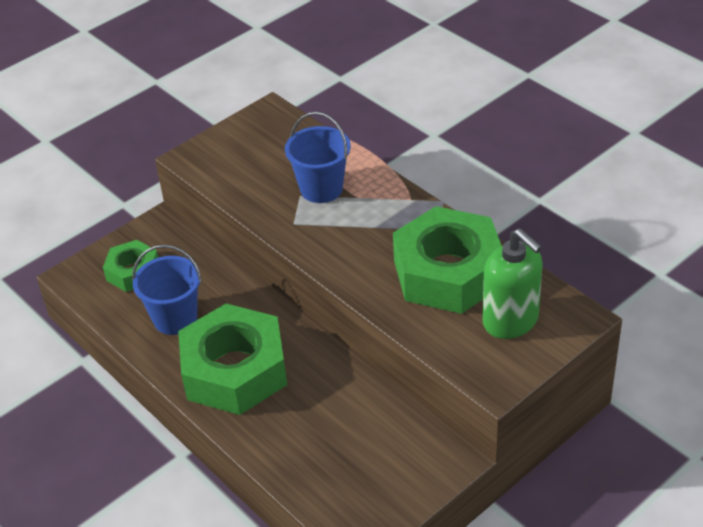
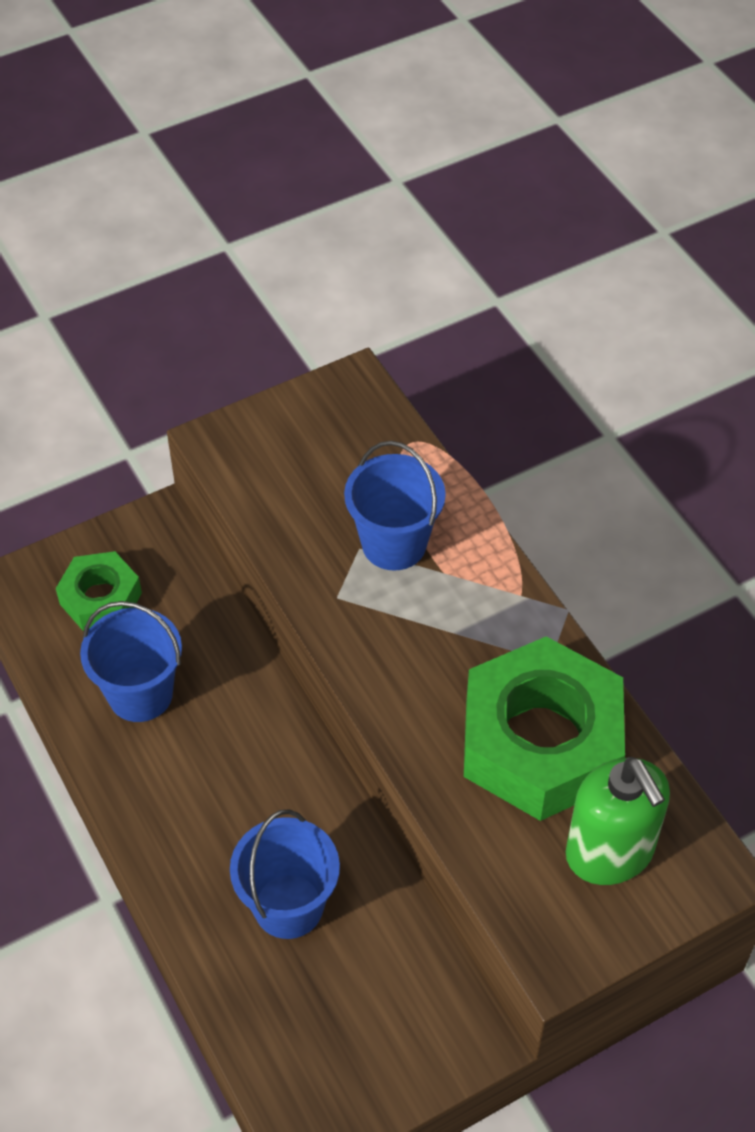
camera: 10 degrees right, 10 degrees up
green nut [178,304,287,415] -> none
none -> blue bucket [230,810,340,939]

